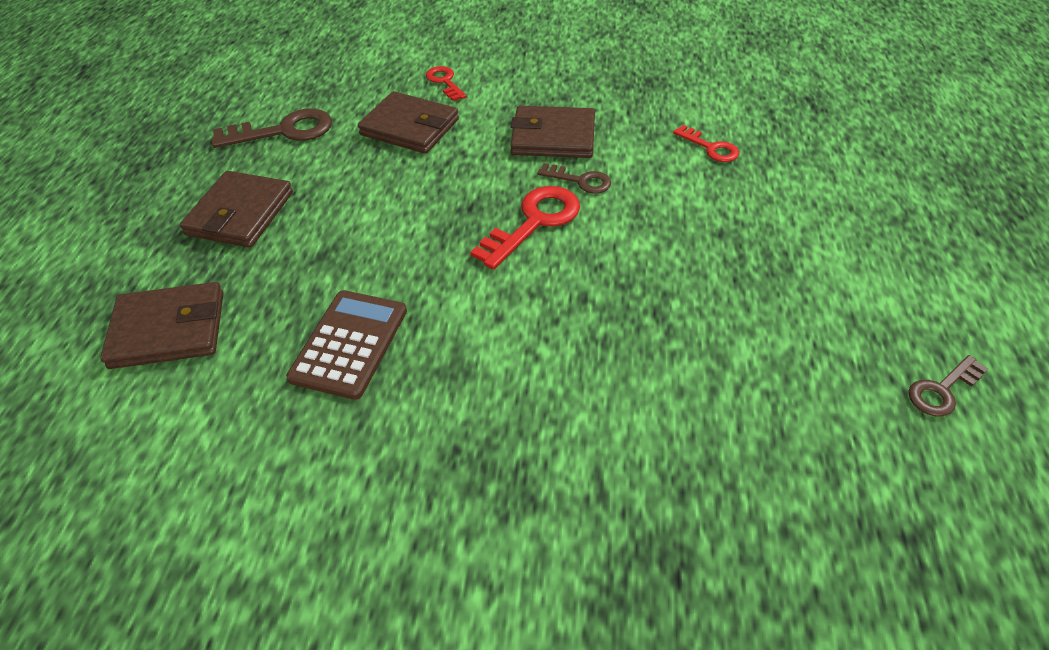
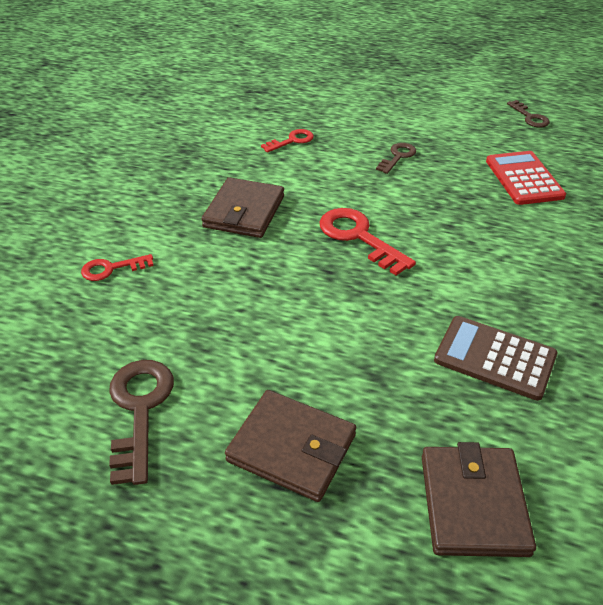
camera: 80 degrees left, 5 degrees down
brown wallet [358,91,459,154] -> none
brown key [537,163,611,194] -> brown key moved to [376,143,416,174]
none -> red calculator [486,151,566,205]

